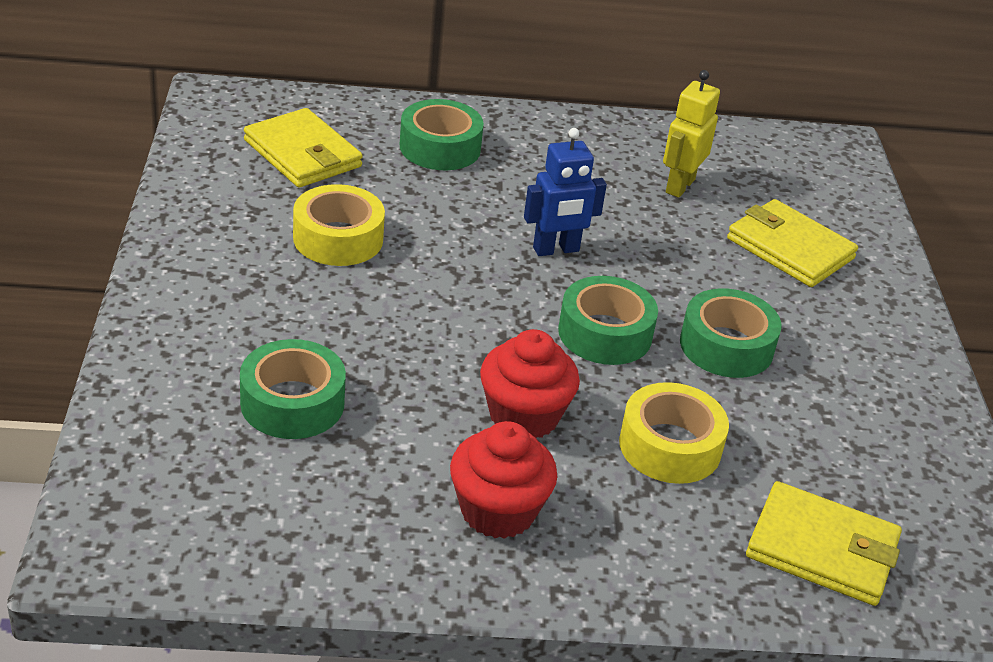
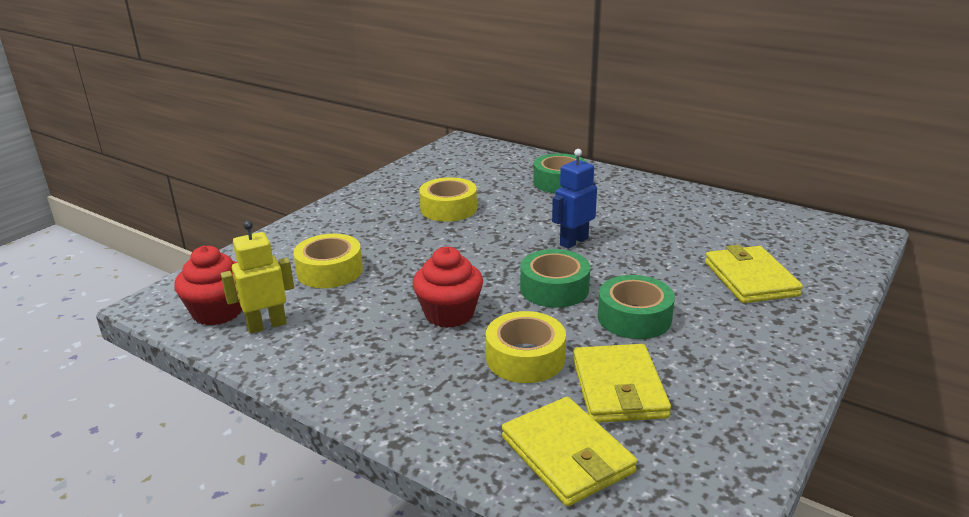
camera: 40 degrees right, 10 degrees down
green tape [240,339,346,439] -> yellow tape [293,234,363,288]
yellow wallet [244,108,363,188] -> yellow wallet moved to [573,344,671,423]
red cupcake [450,421,557,539] -> red cupcake moved to [174,246,242,325]
blue robot [524,128,607,256] -> blue robot turned 120 degrees clockwise [552,149,597,249]
yellow robot [663,70,720,198] -> yellow robot moved to [221,221,294,334]

